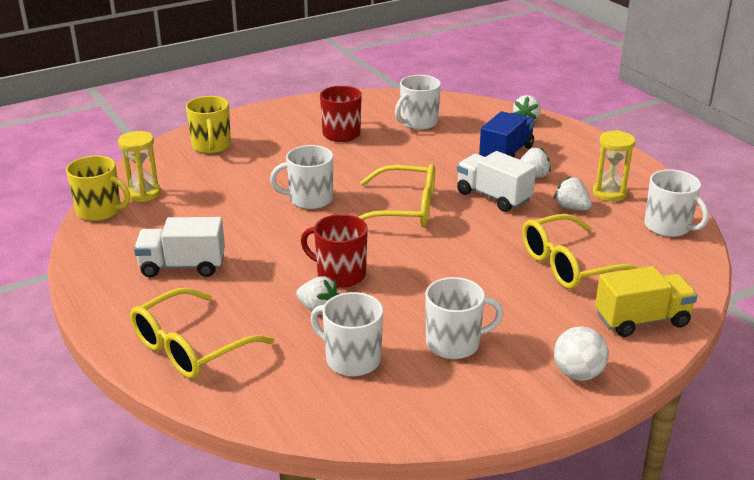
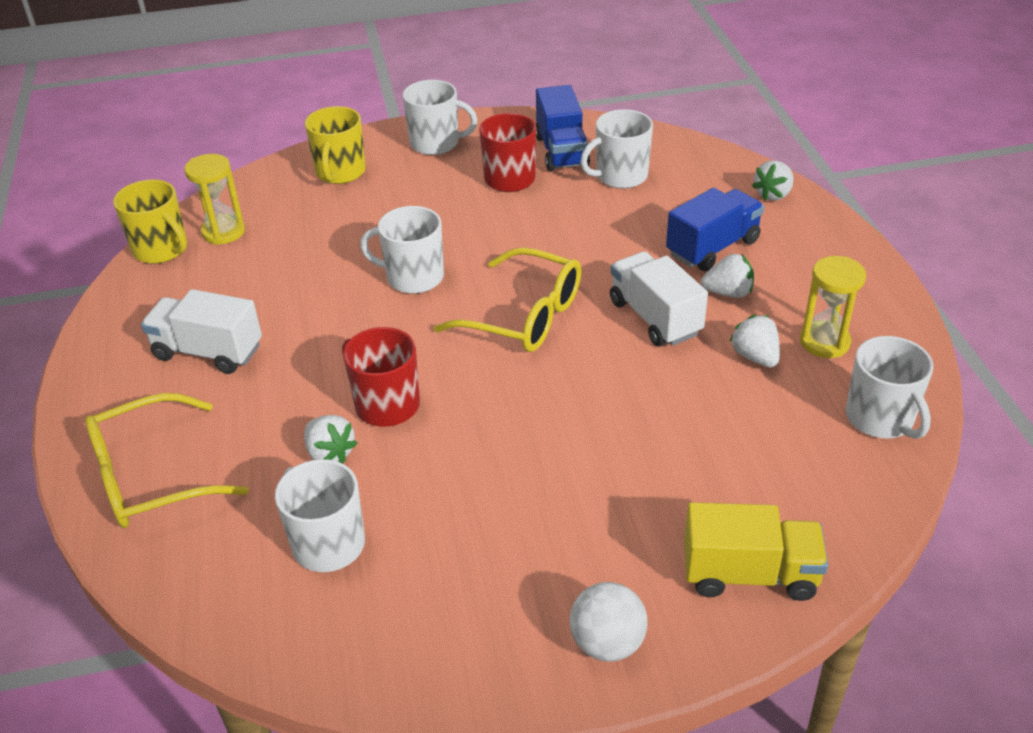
camera: 20 degrees right, 10 degrees up
white mug [425,277,503,359] -> white mug moved to [403,80,477,155]
yellow glasses [522,214,638,289] -> none
none -> blue truck [536,85,590,171]

